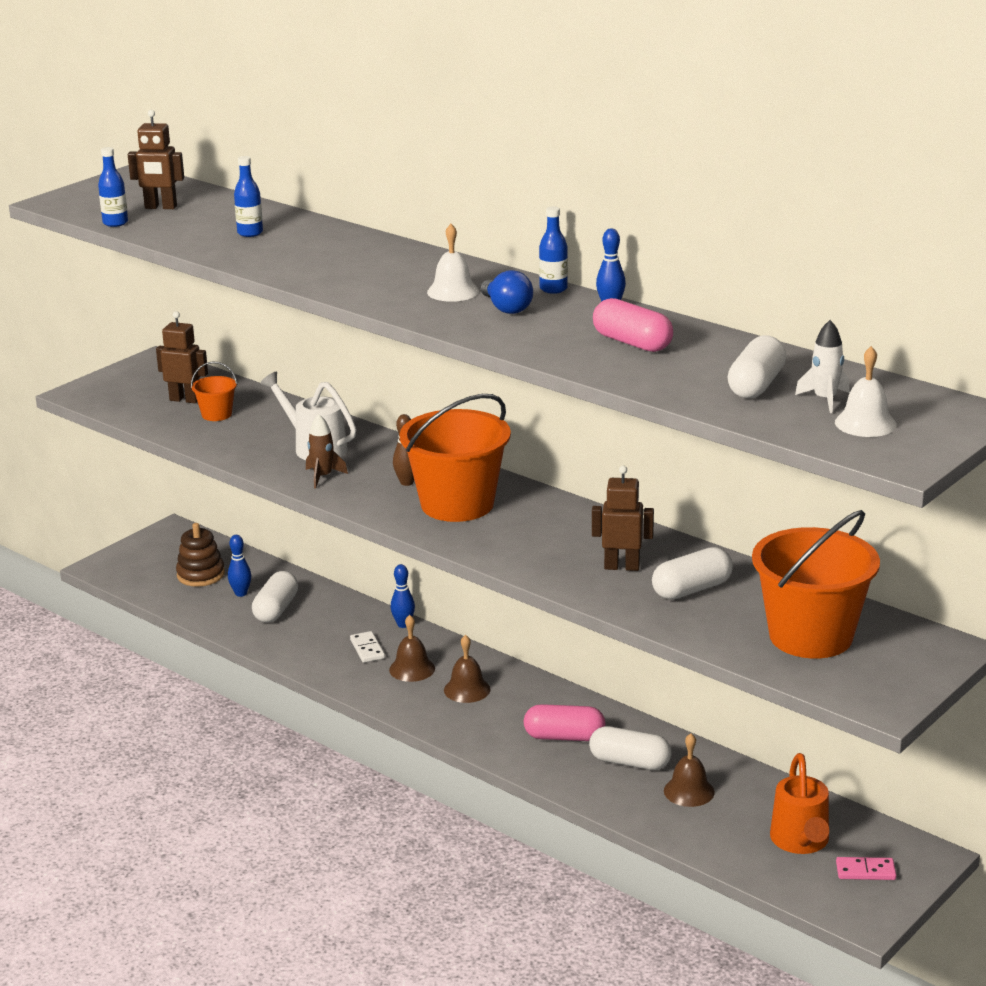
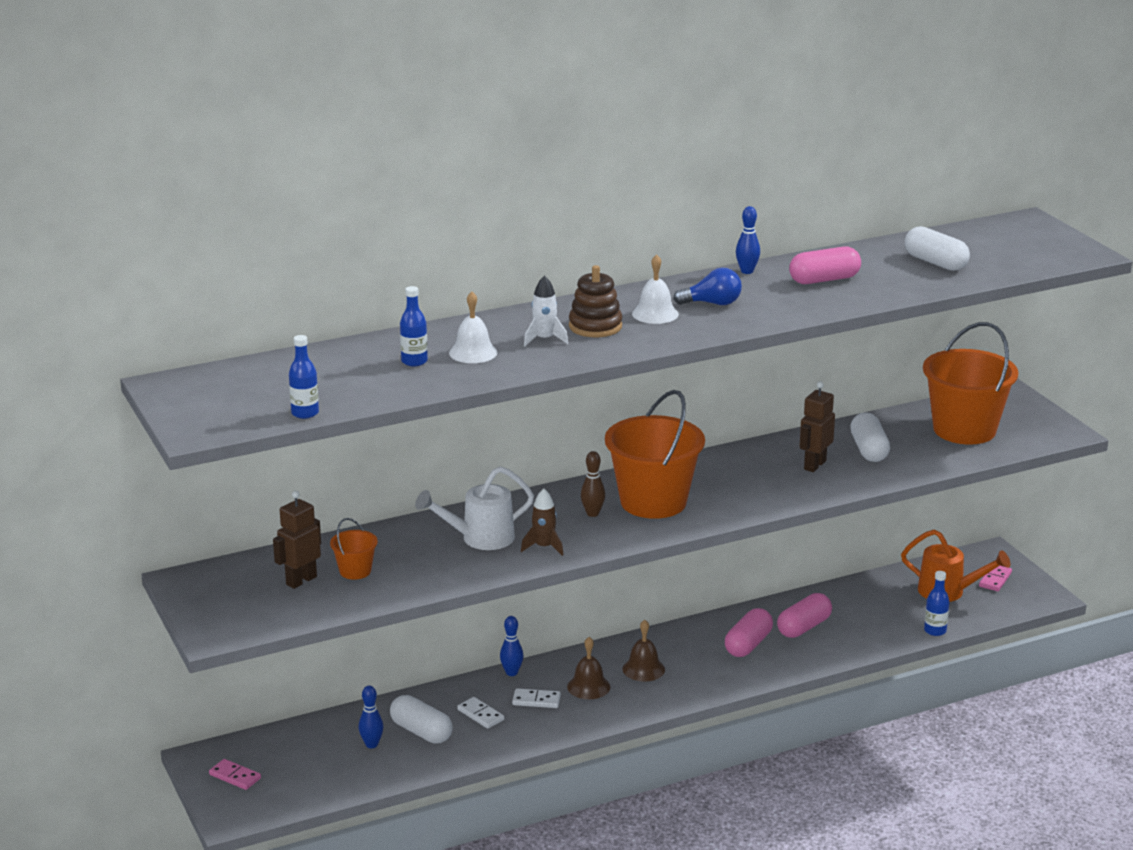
camera: 65 degrees left, 0 degrees up
brown robot [128,110,184,209] -> none
brown stacking toy [176,523,225,587] -> brown stacking toy moved to [569,265,622,337]
blue bottle [539,206,568,294] -> blue bottle moved to [924,571,949,636]
white capsule [589,726,671,770] -> pink capsule [777,593,832,638]
brown bell [664,733,715,807] -> none
white rocket [795,320,850,413] -> white rocket moved to [524,275,568,346]
white bell [835,346,896,437] -> white bell moved to [449,291,497,363]
none -> pink domino [209,759,261,790]
none -> white domino [457,697,504,729]

